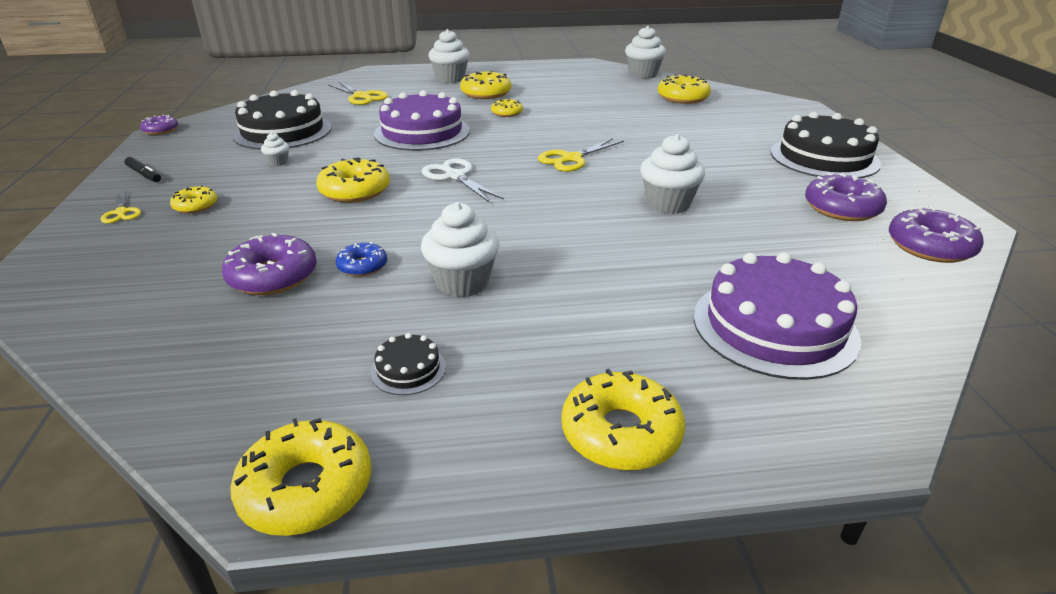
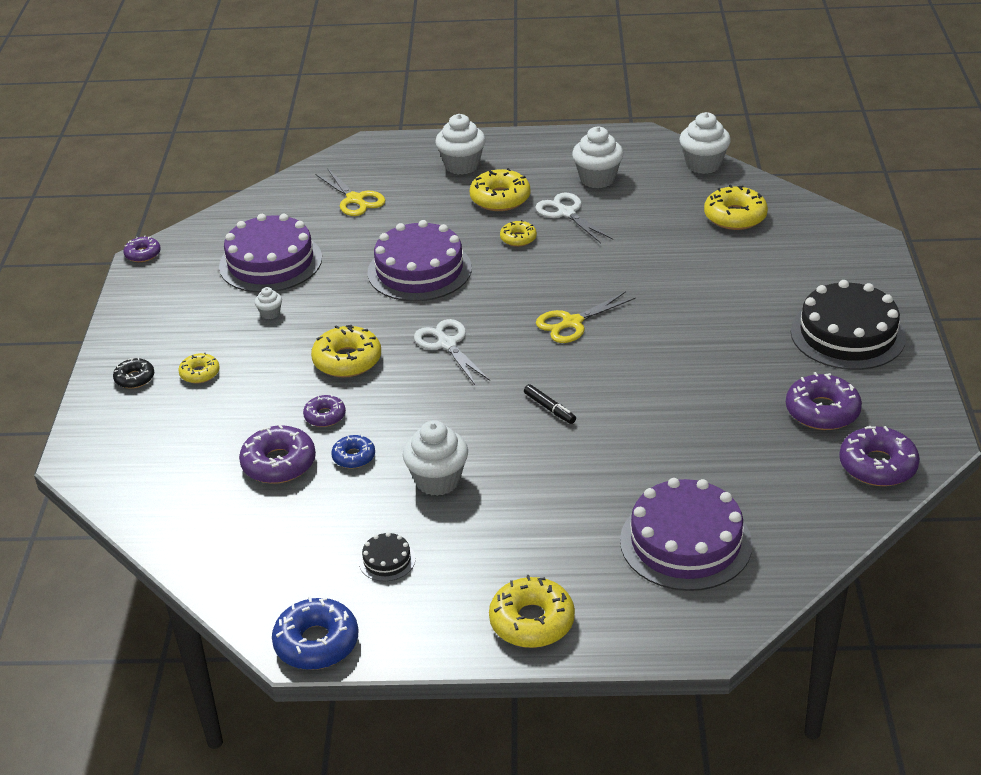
camera: 10 degrees right, 5 degrees up
yellow scissors [101,190,141,224] -> black donut [113,358,154,389]
black marker [125,157,161,182] -> black marker moved to [524,384,576,424]
yellow donut [230,418,371,536] -> blue donut [272,596,359,670]
black cake [232,90,332,150] -> purple cake [219,214,322,293]
white cupcake [640,134,705,214] -> white cupcake moved to [572,126,623,188]
none -> purple donut [303,394,346,427]
none -> white scissors [535,193,613,243]

